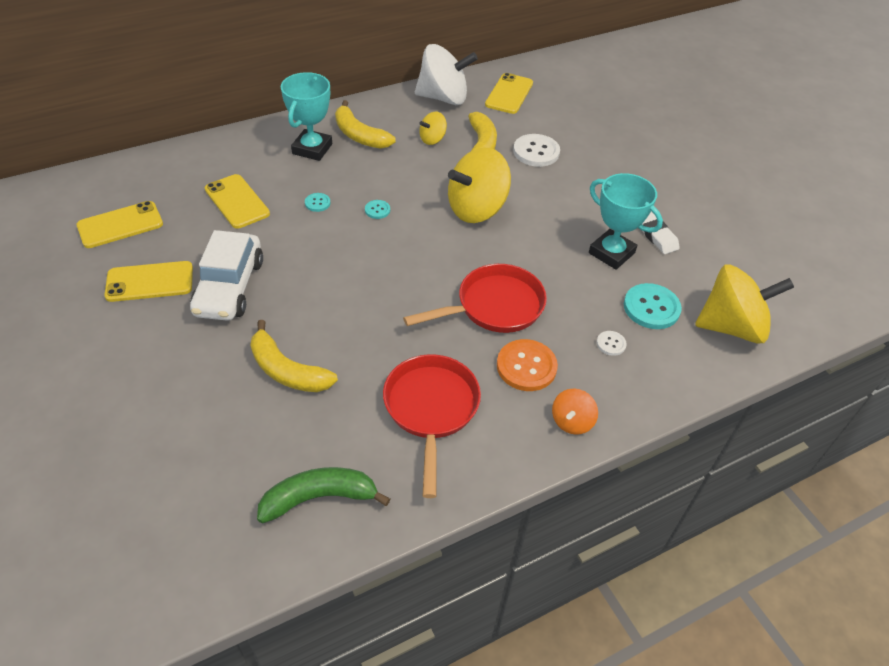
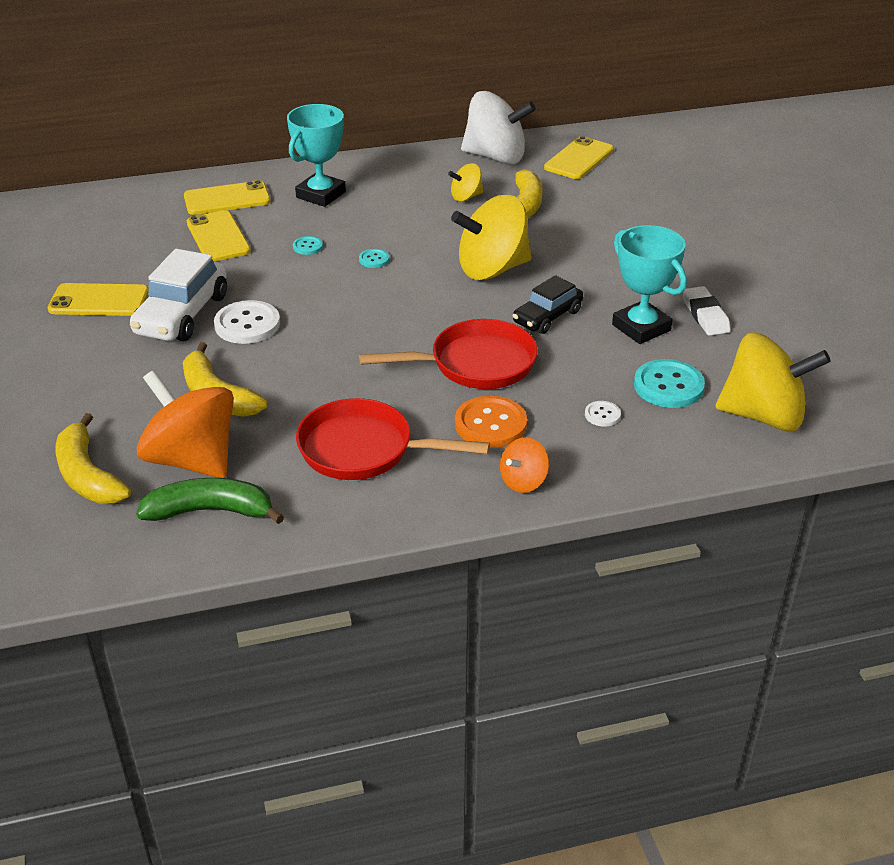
camera: 15 degrees right, 10 degrees down
yellow phone [76,201,163,248] -> yellow phone moved to [184,180,271,215]
yellow banana [335,100,396,149] -> yellow banana moved to [55,413,131,504]
red pan [383,354,481,498] -> red pan turned 90 degrees counterclockwise [296,398,490,480]
white button [513,134,560,167] -> white button moved to [214,300,280,344]
none -> orange spinning top [137,370,234,478]
none -> black car [513,275,583,334]

